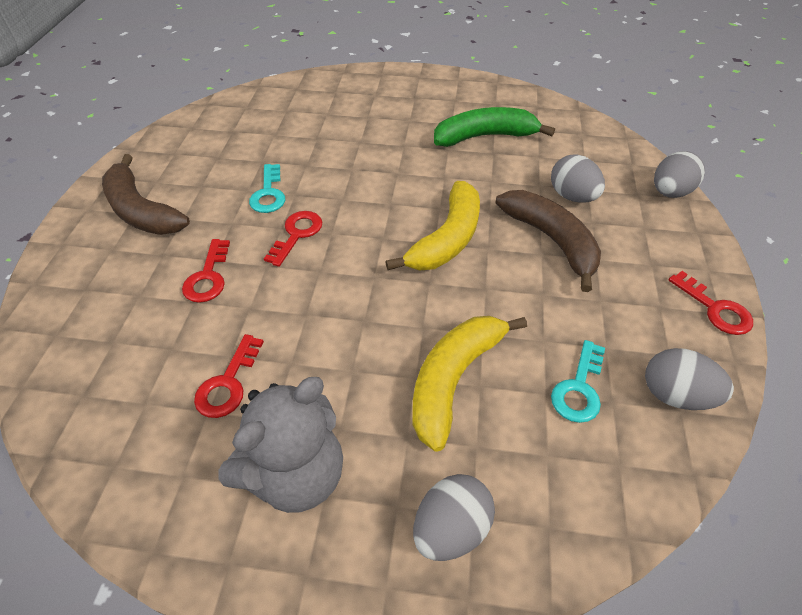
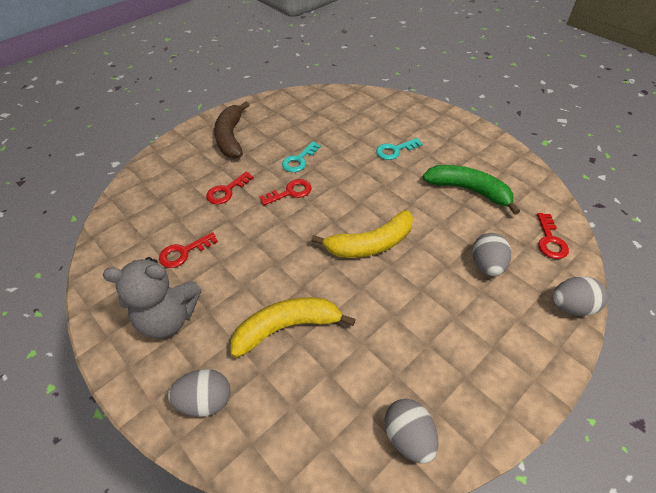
camera: 40 degrees right, 0 degrees up
brown banana [495,190,601,292] -> none
turquoise key [551,340,605,423] -> turquoise key moved to [376,138,422,160]
red key [668,271,753,335] -> red key moved to [537,213,569,259]

